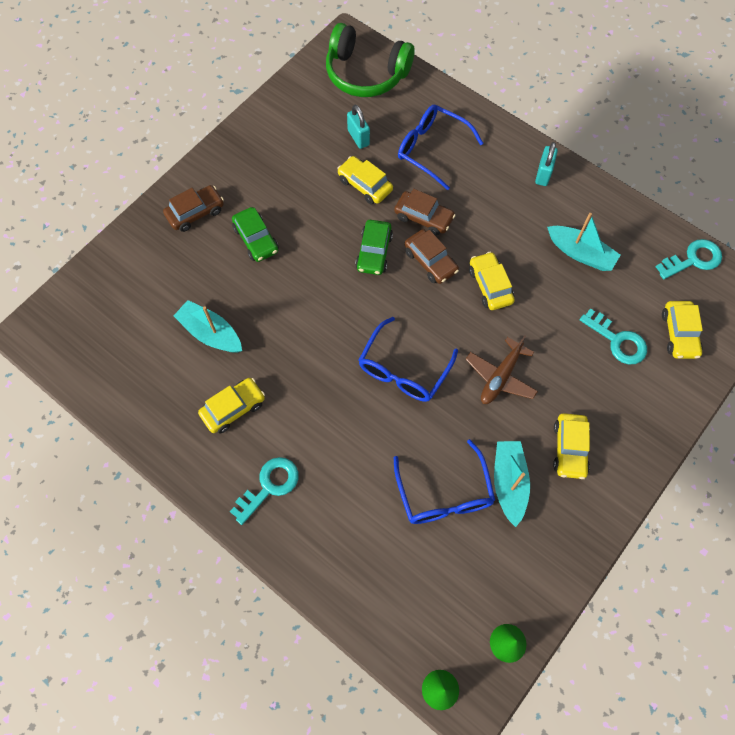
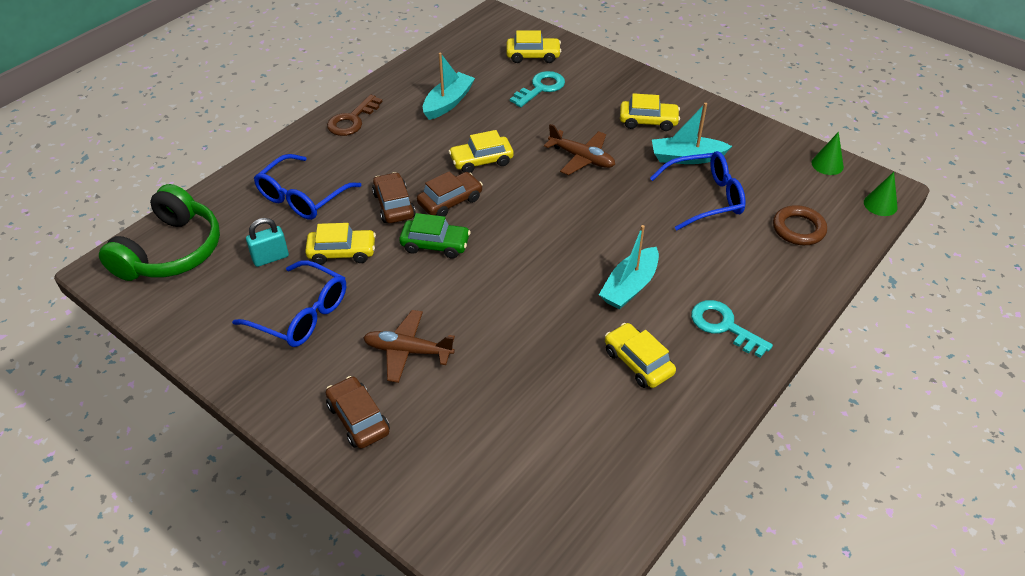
camera: 90 degrees left, 20 degrees down
turquoise boat [174,300,242,353] -> turquoise boat moved to [599,225,659,310]
green car [232,207,279,262] -> brown plane [363,310,455,383]
yellow car [337,156,393,205] -> yellow car turned 135 degrees counterclockwise [305,223,376,265]
blue glasses [359,317,458,402] -> blue glasses moved to [232,260,346,347]
brown car [394,189,456,236] -> brown car turned 45 degrees counterclockwise [372,172,416,223]
turquoise padlock [535,142,558,186] -> brown key [327,95,383,136]
turquoise key [656,239,722,279] -> none
none -> brown ring [773,205,827,245]

